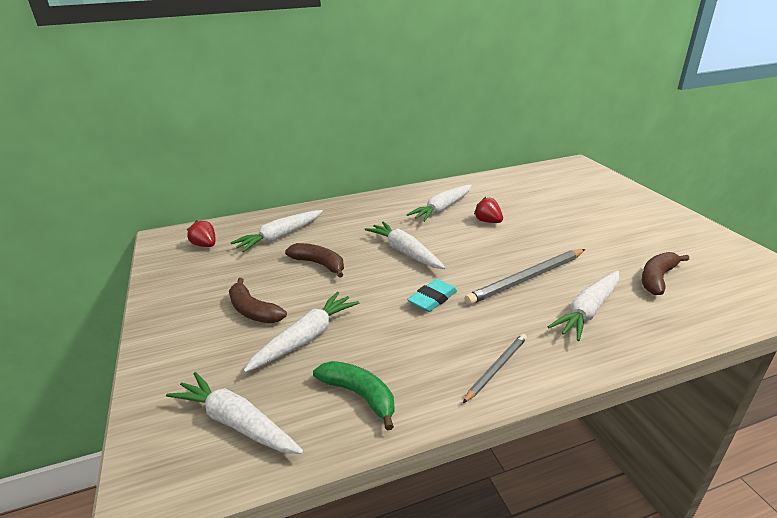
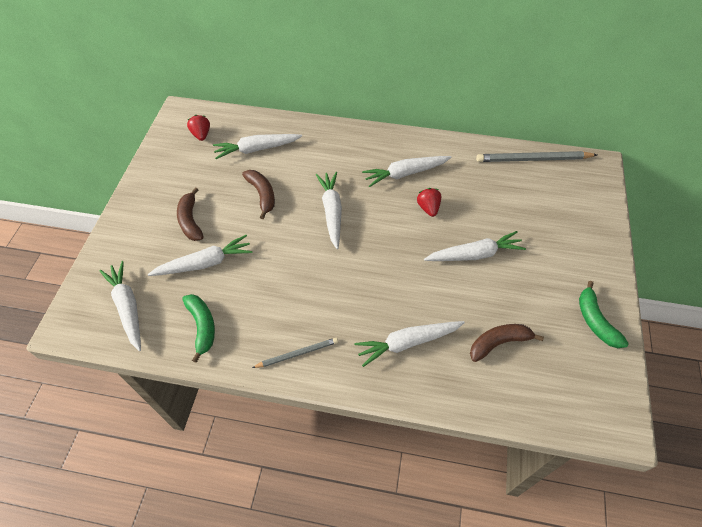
camera: 30 degrees right, 25 degrees up
turquoise eraser [407,279,457,312] -> none
grey pencil [465,249,585,305] -> grey pencil moved to [476,151,597,162]
none -> white carrot [424,231,526,261]
none -> green banana [579,281,629,348]

